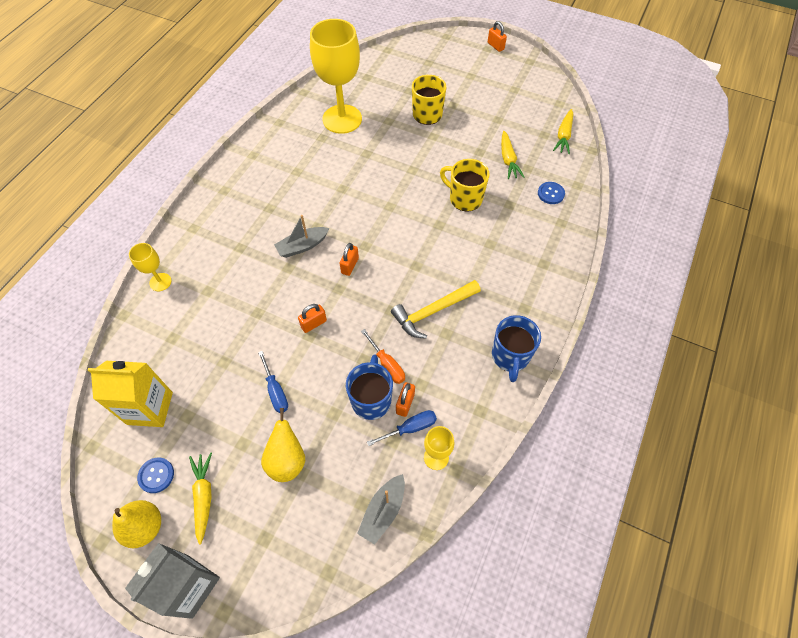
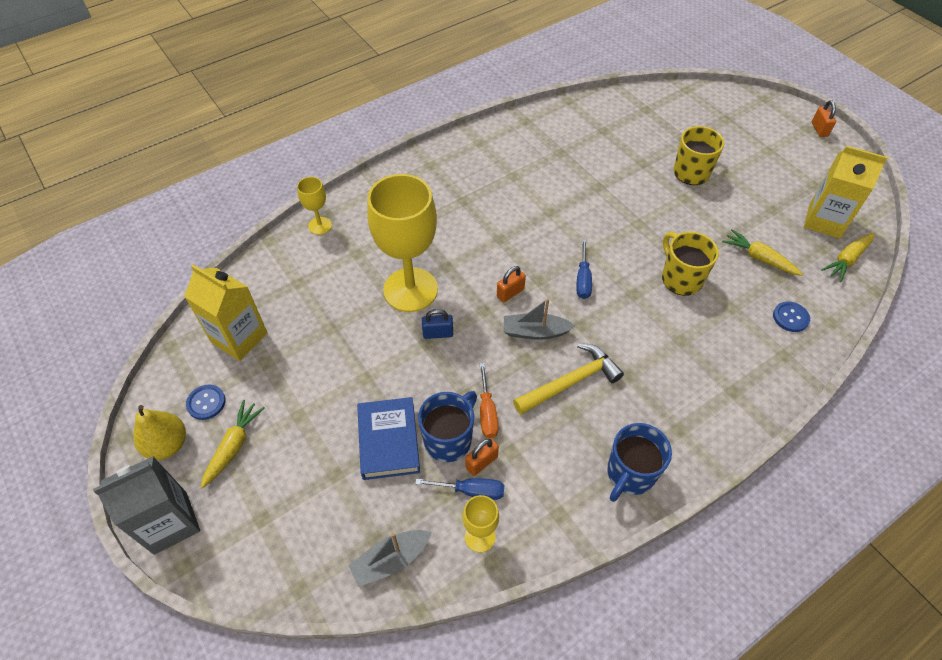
camera: 30 degrees right, 5 degrees down
blue screwdriver [258,351,288,413] -> blue screwdriver moved to [576,239,592,299]
yellow pear [261,408,305,482] -> none
grey boat [274,215,329,258] -> grey boat moved to [504,298,575,340]
orange padlock [298,304,327,333] -> blue padlock [422,309,453,339]
yellow goblet [310,19,362,134] -> yellow goblet moved to [367,174,438,312]
yellow hammer [391,280,481,339] -> yellow hammer turned 150 degrees clockwise [513,343,624,415]
yellow carrot [501,131,524,179] -> yellow carrot turned 105 degrees clockwise [722,229,803,276]
none -> blue book [357,397,420,480]
none -> yellow carton [804,146,888,239]

